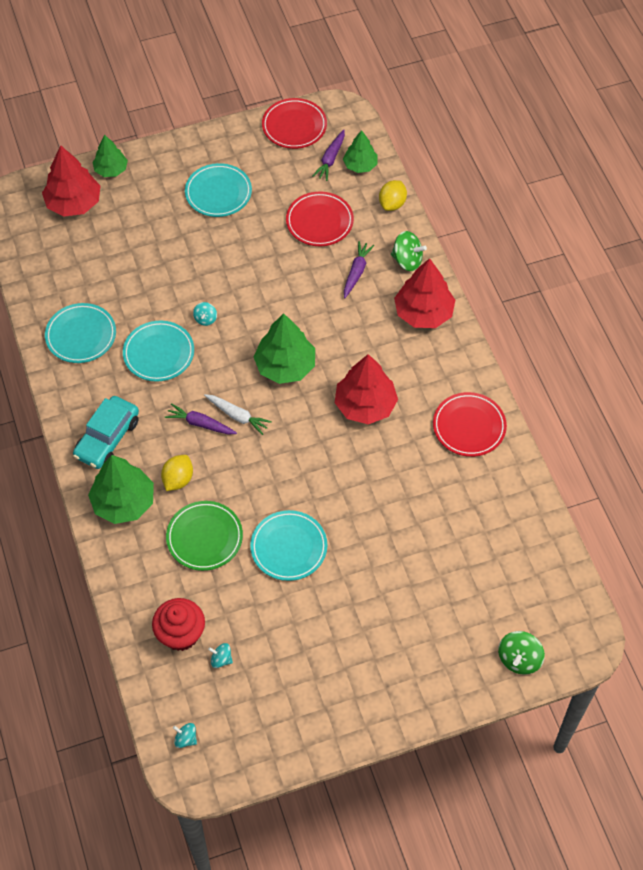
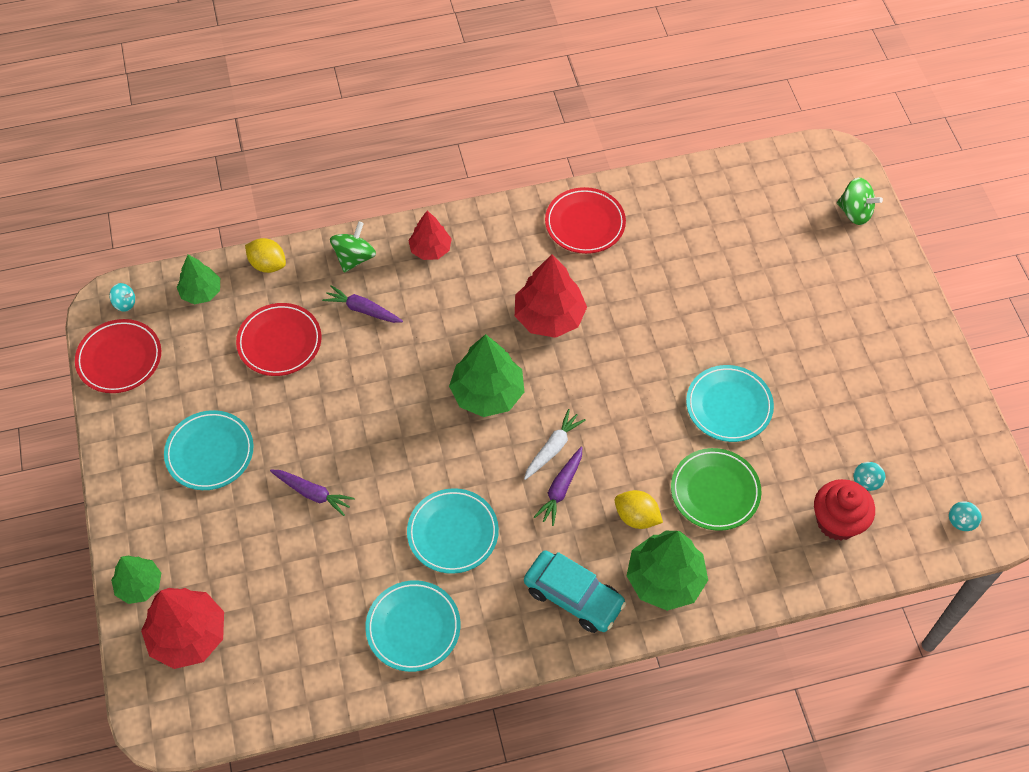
camera: 85 degrees left, 0 degrees up
turquoise spinning top [193,302,217,326] -> turquoise spinning top moved to [109,283,135,312]
purple carrot [312,130,345,181] -> purple carrot moved to [270,470,355,516]
red tree [394,258,455,328] -> red tree [408,211,452,260], size x0.61

